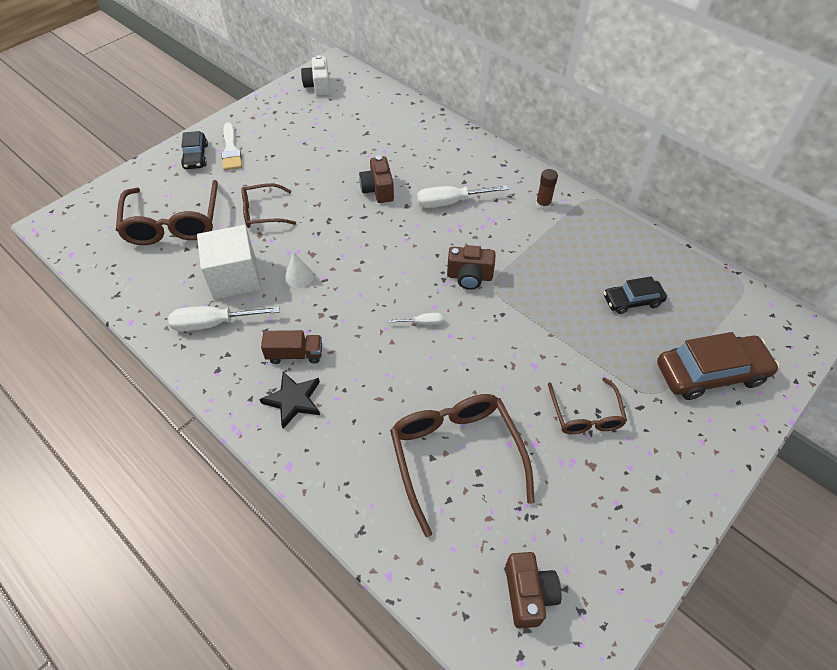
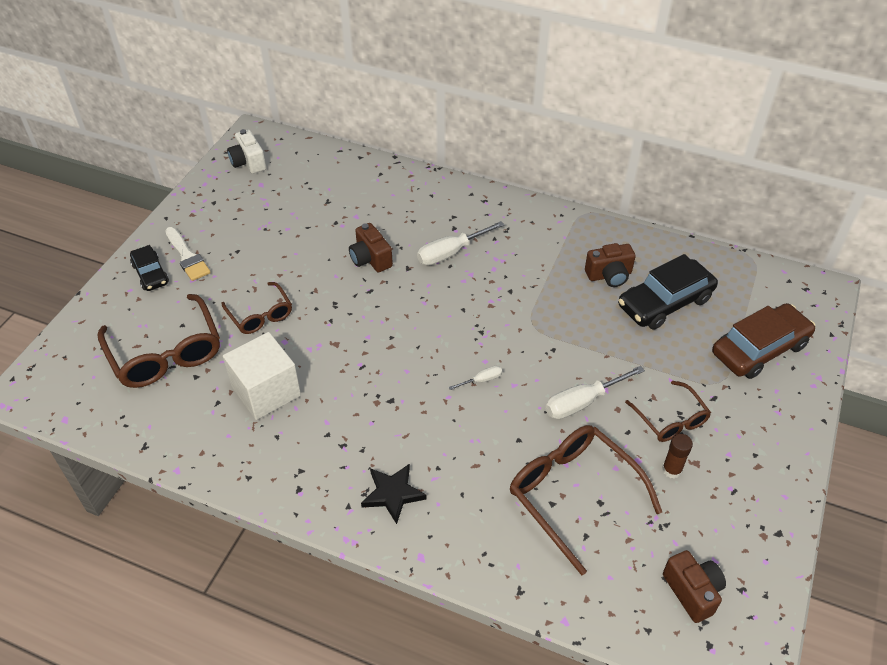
camera: 20 degrees left, 5 degrees down
white screwdriver [168,306,280,332] -> white screwdriver moved to [545,366,645,419]
brown glasses [241,183,296,228] -> brown glasses turned 90 degrees counterclockwise [221,282,292,334]
brown truck [261,330,322,364] -> none
white cone [285,252,314,288] -> none
brown camera [447,245,496,290] -> brown camera moved to [585,243,636,287]
brown glue stick [536,169,558,210] -> brown glue stick moved to [662,434,693,478]
black car [604,276,667,314] -> black car [618,254,718,329], size x1.72

